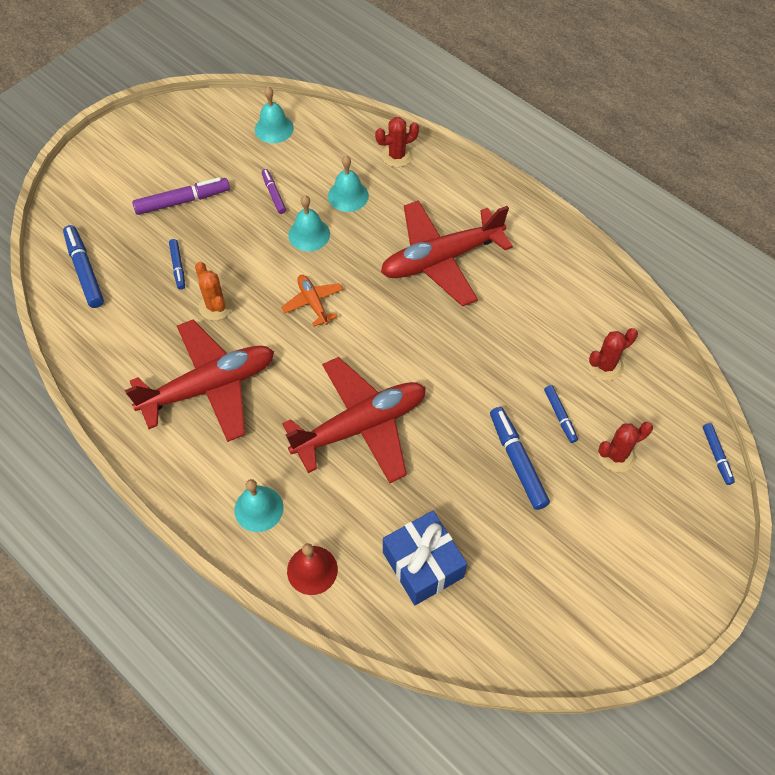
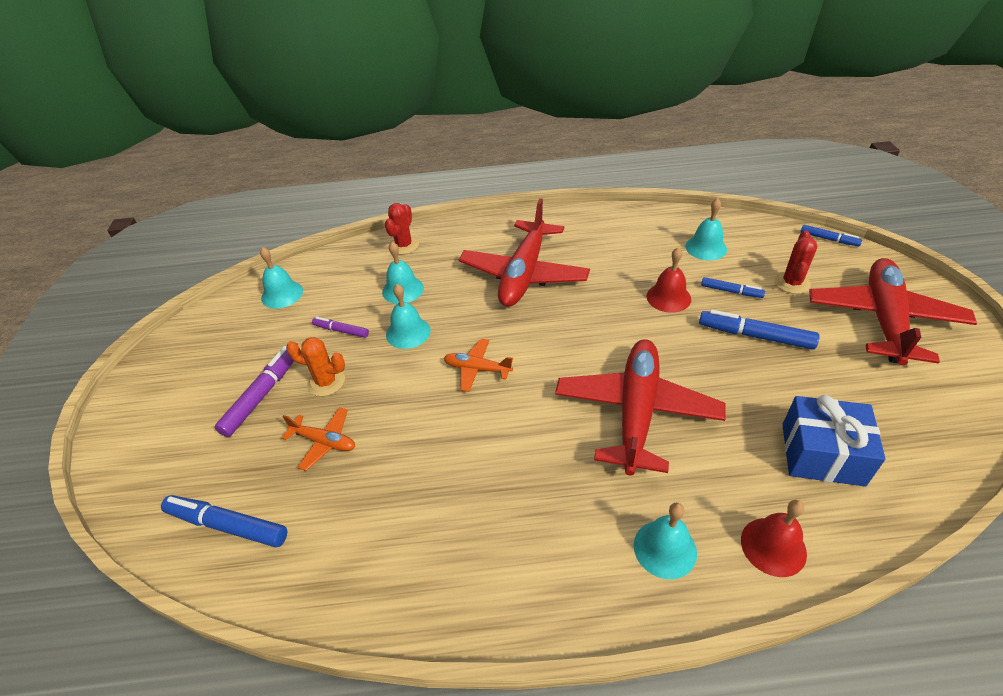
camera: 45 degrees left, 15 degrees down
red plane [125,320,274,442] -> red plane moved to [809,258,977,366]
blue marker [169,239,185,290] -> orange plane [282,407,355,471]
orange cactus [195,262,233,321] -> orange cactus moved to [286,337,345,396]
red cactus [588,328,638,381] -> turquoise bell [685,198,727,260]
none -> red bell [646,247,691,313]

